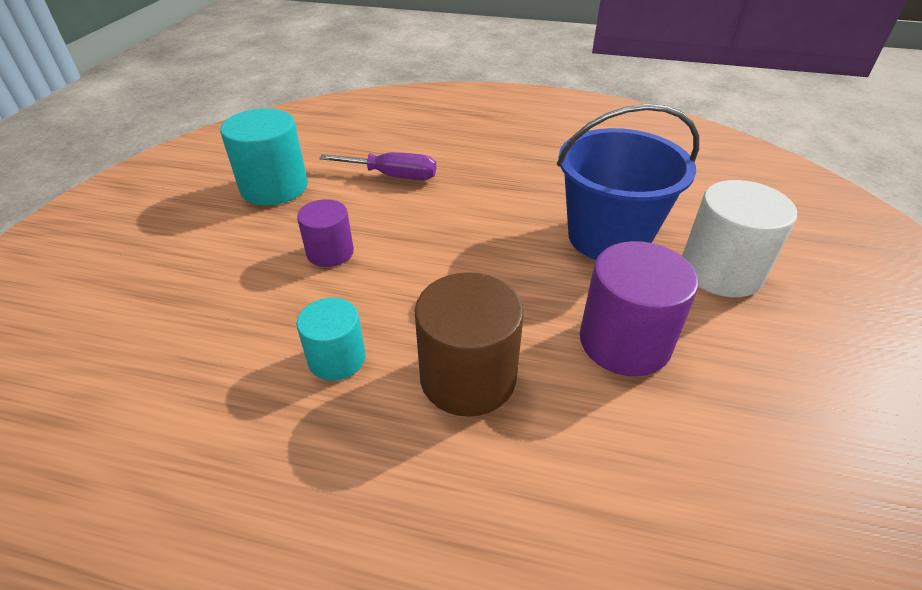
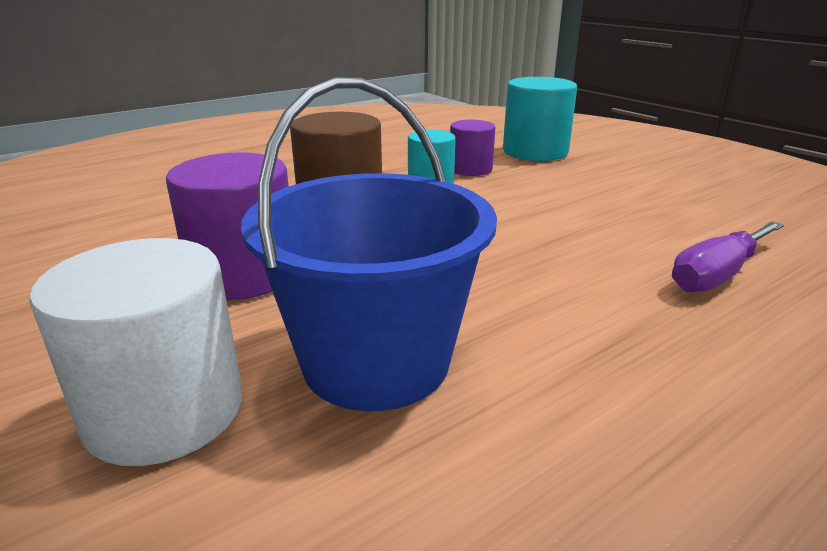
camera: 130 degrees right, 15 degrees down
turquoise cylinder [220,108,308,205] -> turquoise cylinder moved to [503,77,577,161]
purple cylinder [297,199,354,267] -> purple cylinder moved to [450,120,495,176]

